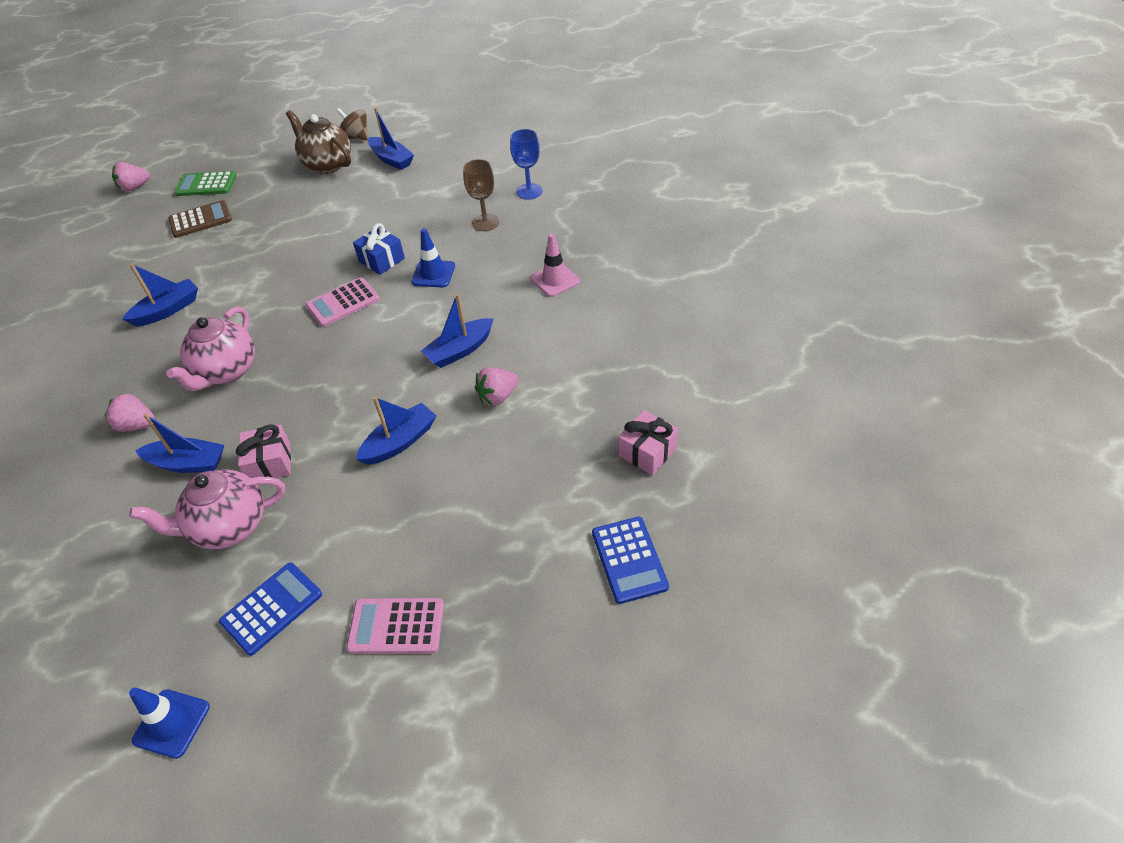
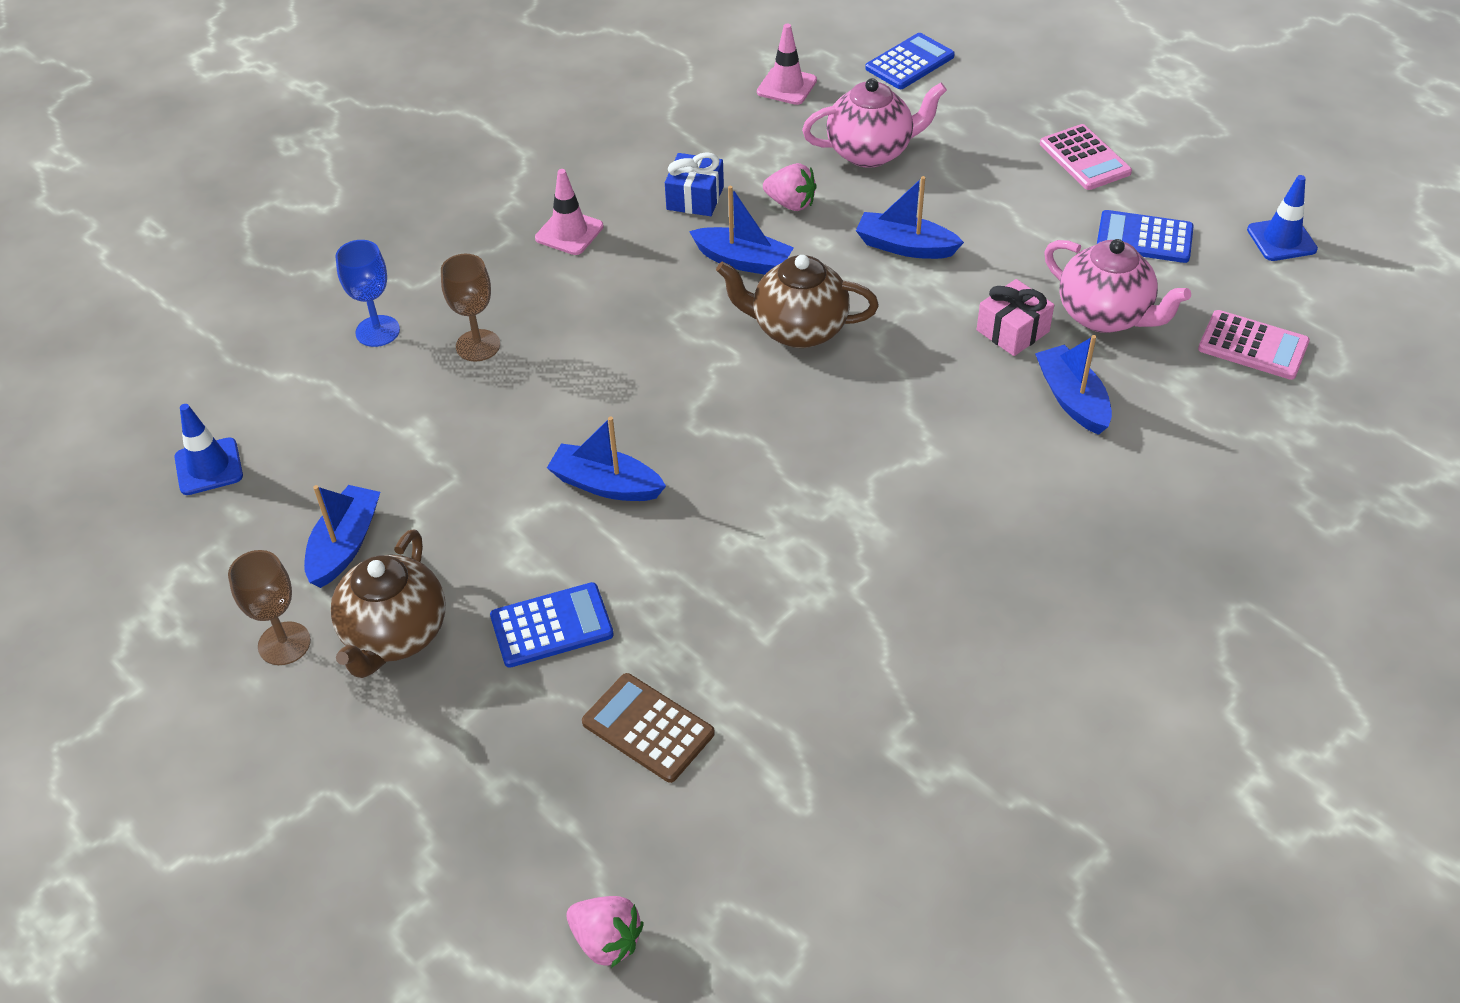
camera: 120 degrees left, 0 degrees up
pink strawberry [105,393,156,432] -> none
blue boat [122,263,198,327] -> blue boat moved to [547,417,666,501]
pink teapot [166,306,255,391] -> pink teapot moved to [802,78,947,168]
green calculator [174,171,237,196] -> none
pink calculator [306,277,380,327] -> pink calculator moved to [1198,310,1310,380]
brown spinning top [336,108,368,140] -> brown goblet [228,550,311,665]
blue gift [353,223,405,275] -> blue gift moved to [665,152,724,216]
blue traffic cone [411,228,455,287] -> blue traffic cone moved to [174,404,243,495]
pink gift [618,410,679,475] -> pink traffic cone [757,24,817,105]
none -> blue calculator [490,582,614,668]
none -> brown teapot [716,255,879,348]

